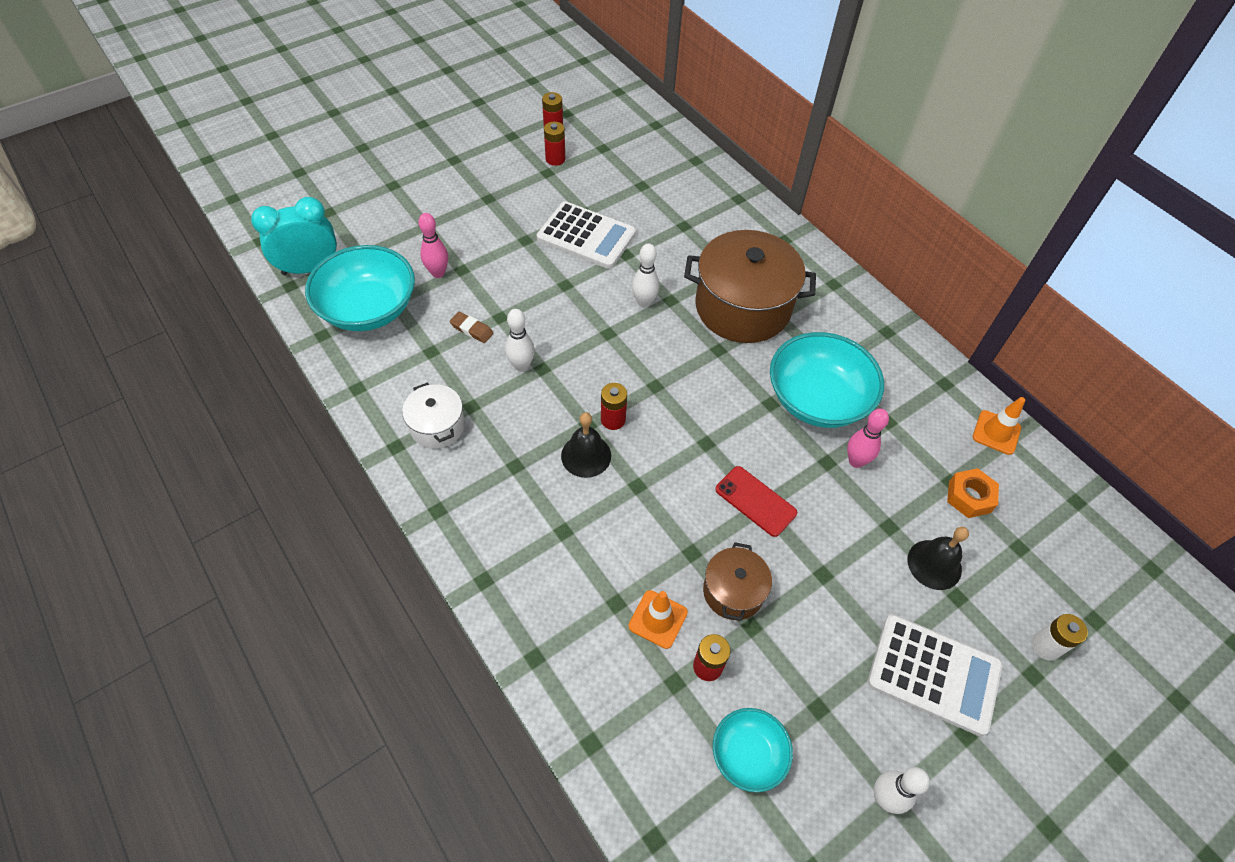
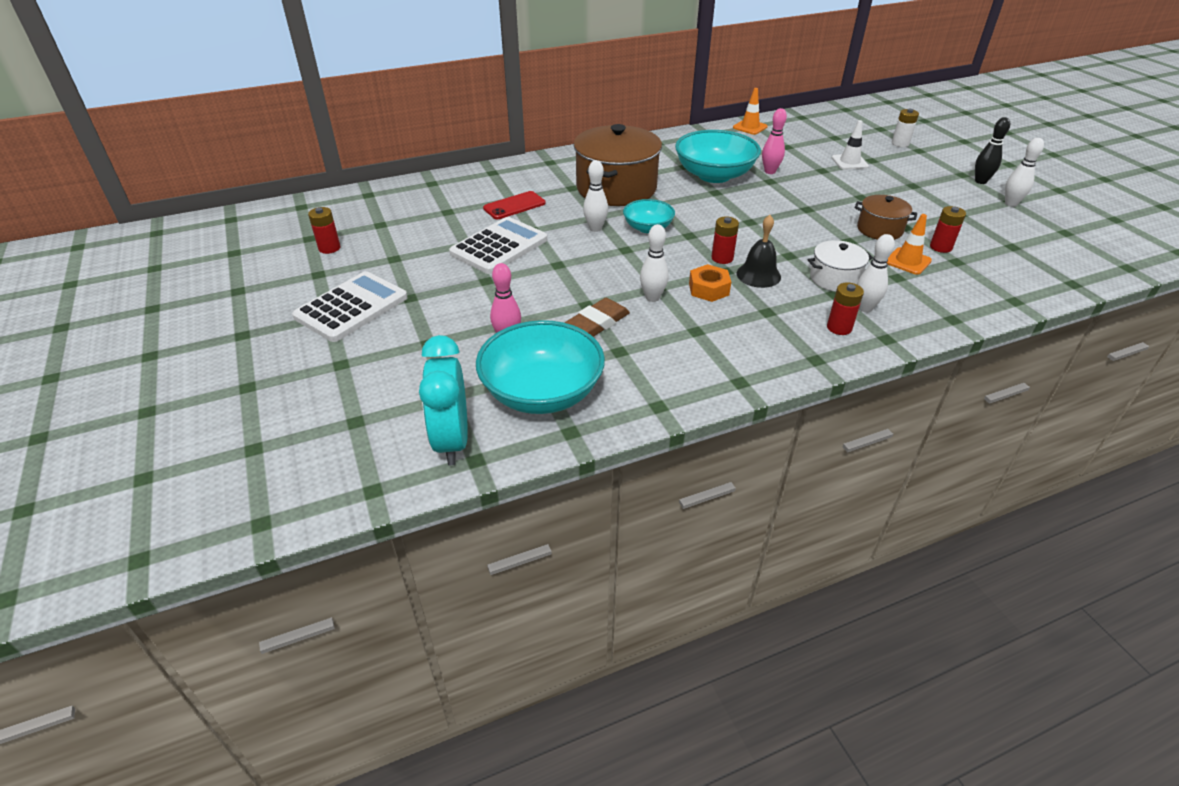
camera: 75 degrees left, 15 degrees down
white pot [402,382,465,449] -> white pot moved to [808,240,873,292]
brown eraser [450,312,493,343] -> brown eraser [565,298,630,337], size x1.56
red battery [544,122,565,166] -> red battery moved to [827,282,864,335]
turquoise bowl [713,708,793,792] -> turquoise bowl moved to [623,199,675,233]
red phone [715,466,797,537] -> red phone moved to [483,191,545,219]
white calculator [867,614,1002,736] -> white calculator moved to [292,271,408,342]
black bell [908,527,969,590] -> white traffic cone [832,120,869,169]
orange nut [947,468,999,518] -> orange nut moved to [689,264,731,302]
none -> white bowling pin [857,234,895,313]
none -> black bowling pin [975,117,1010,184]

